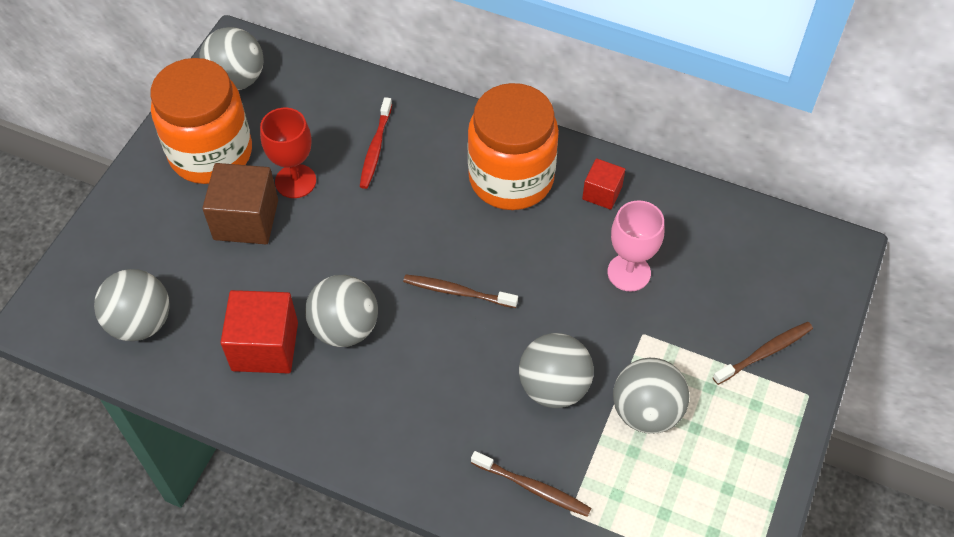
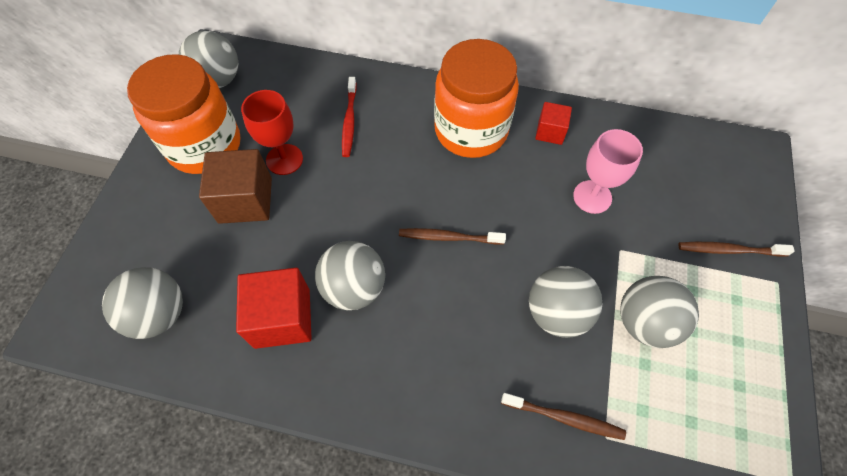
camera: 10 degrees left, 5 degrees up
brown toothbrush [713,322,813,385] -> brown toothbrush turned 135 degrees counterclockwise [679,242,795,257]

